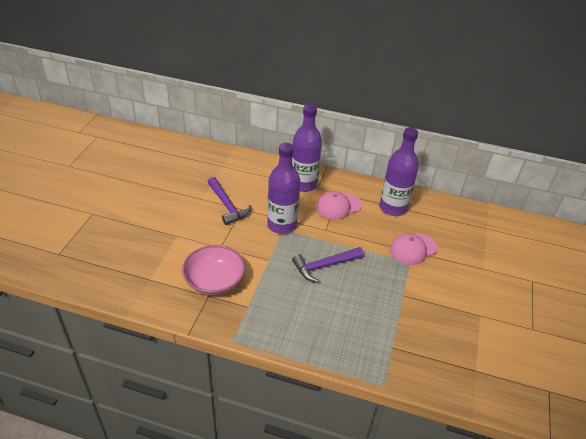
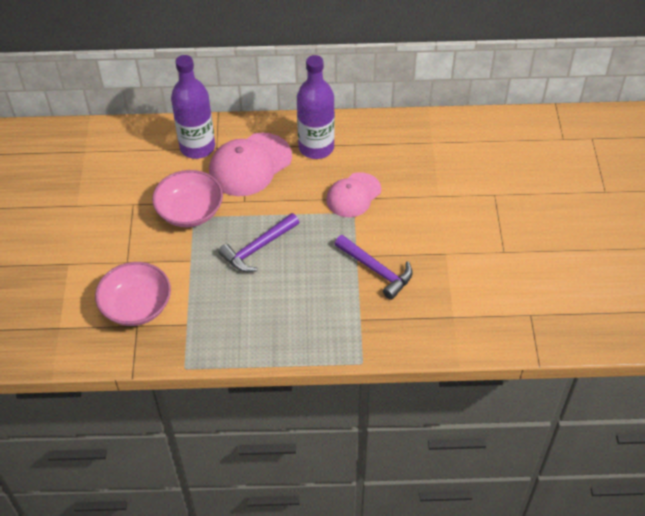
camera: 15 degrees left, 10 degrees up
purple hammer [208,177,252,225] -> purple hammer moved to [334,235,412,300]
purple bottle [267,143,301,234] -> pink bowl [152,170,223,227]
pink cap [316,191,362,220] -> pink cap [209,133,292,196], size x1.50

